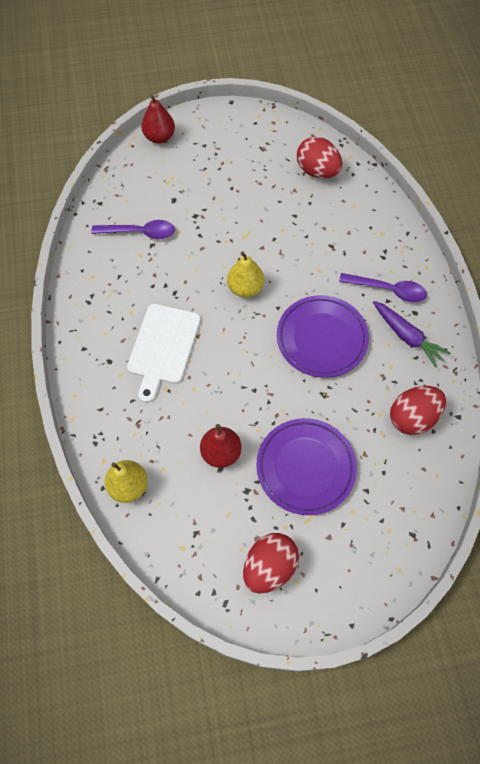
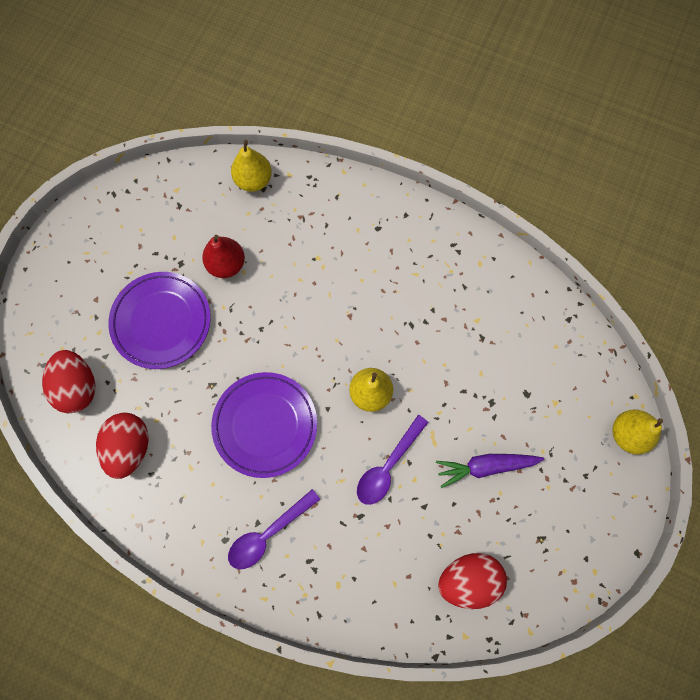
camera: 125 degrees right, 10 degrees up
purple spoon [91,220,175,239] -> purple spoon moved to [357,415,429,505]
white cutting board [127,304,201,403] -> none
red pear [141,94,175,144] -> yellow pear [612,409,663,455]
red egg [243,533,299,593] -> red egg moved to [42,350,95,413]
purple carrot [373,301,450,368] -> purple carrot moved to [436,454,544,488]

